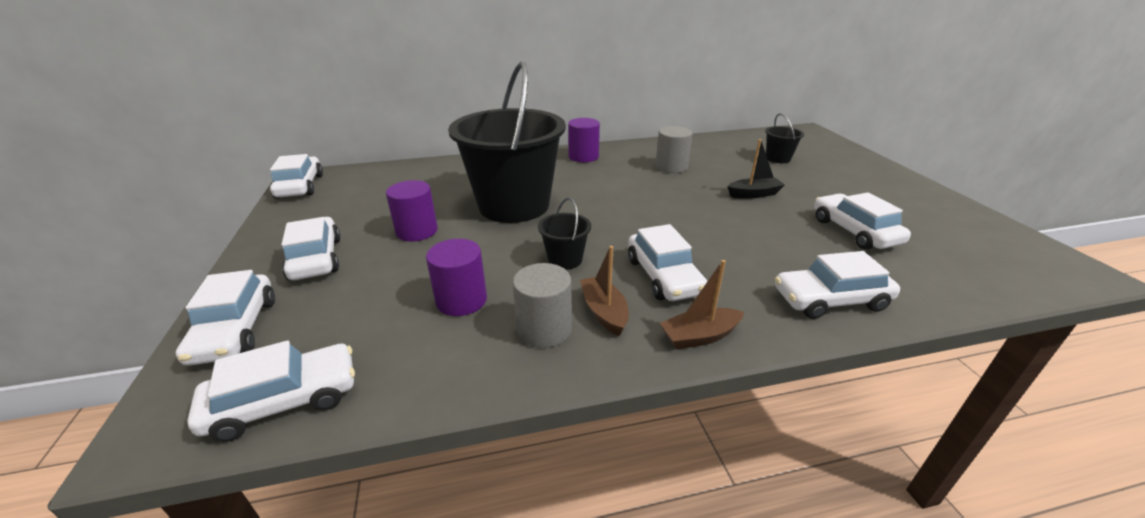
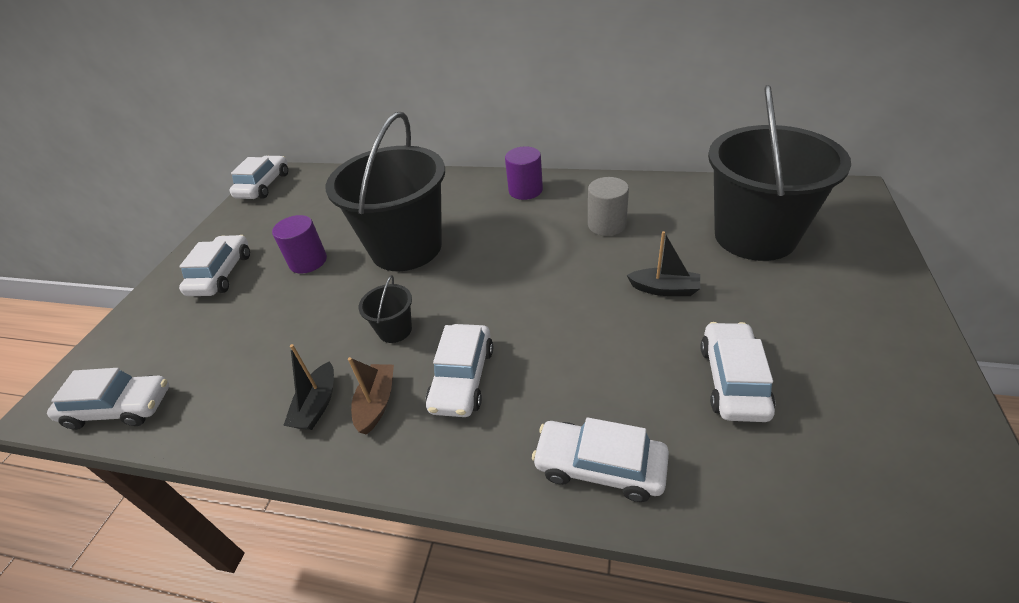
camera: 30 degrees right, 10 degrees up
white car [176,270,275,366] -> none
purple cylinder [426,239,487,316] -> none
grey cylinder [513,263,572,348] -> black boat [283,344,334,430]
brown boat [660,260,744,349] -> none
black bucket [765,113,804,163] -> black bucket [708,85,851,261], size x2.48

